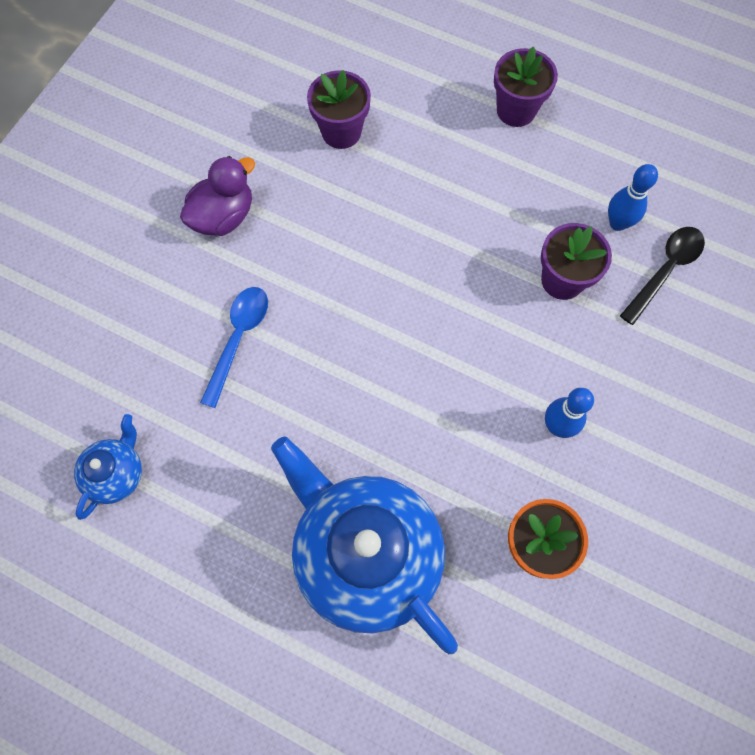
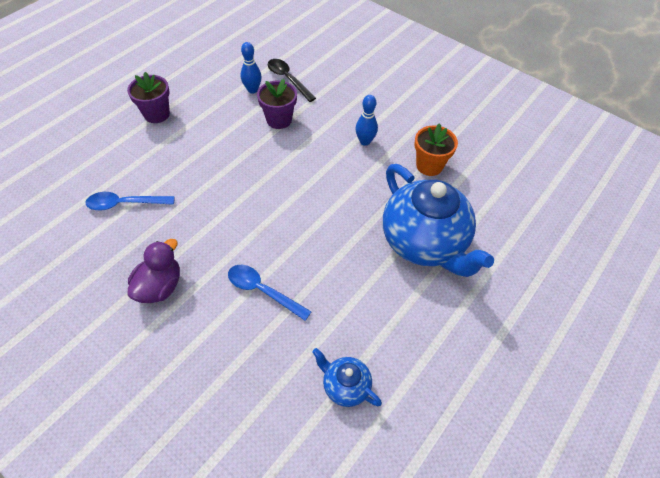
camera: 80 degrees left, 15 degrees down
purple duck [180,156,255,236] -> purple duck turned 60 degrees clockwise [128,239,180,303]
blue teapot [271,437,458,654] -> blue teapot turned 90 degrees counterclockwise [383,164,494,277]
purple flower pot [307,70,371,149] -> blue spoon [86,192,175,211]

